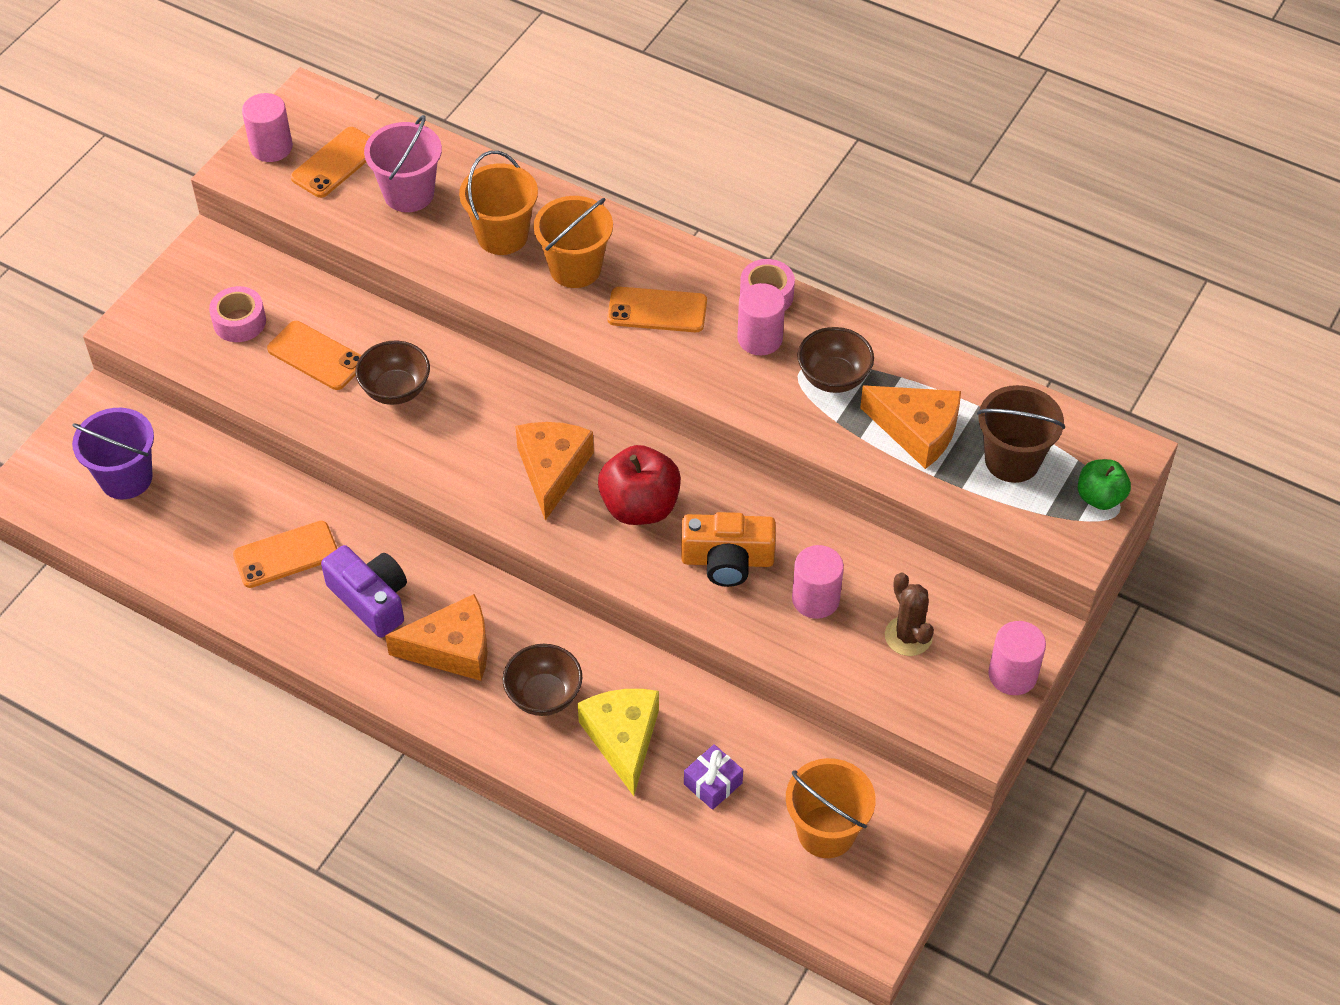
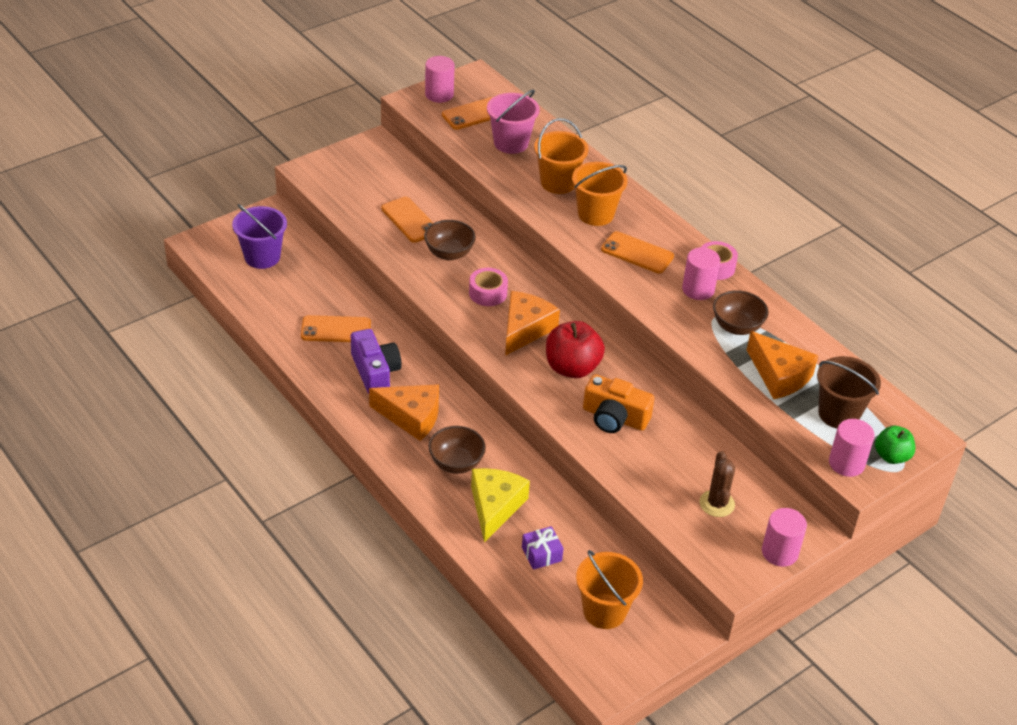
camera: 20 degrees right, 10 degrees down
pink tape [209,286,266,342] -> pink tape moved to [469,268,508,306]
pink cylinder [792,545,844,619] -> pink cylinder moved to [829,419,875,477]

